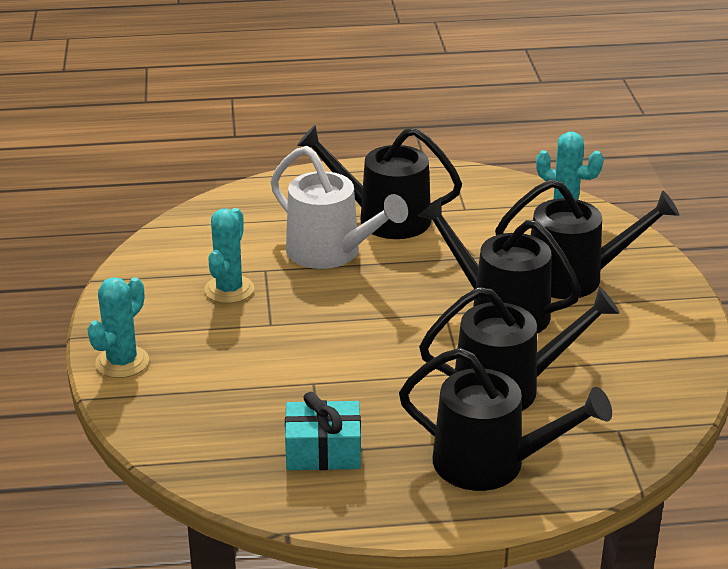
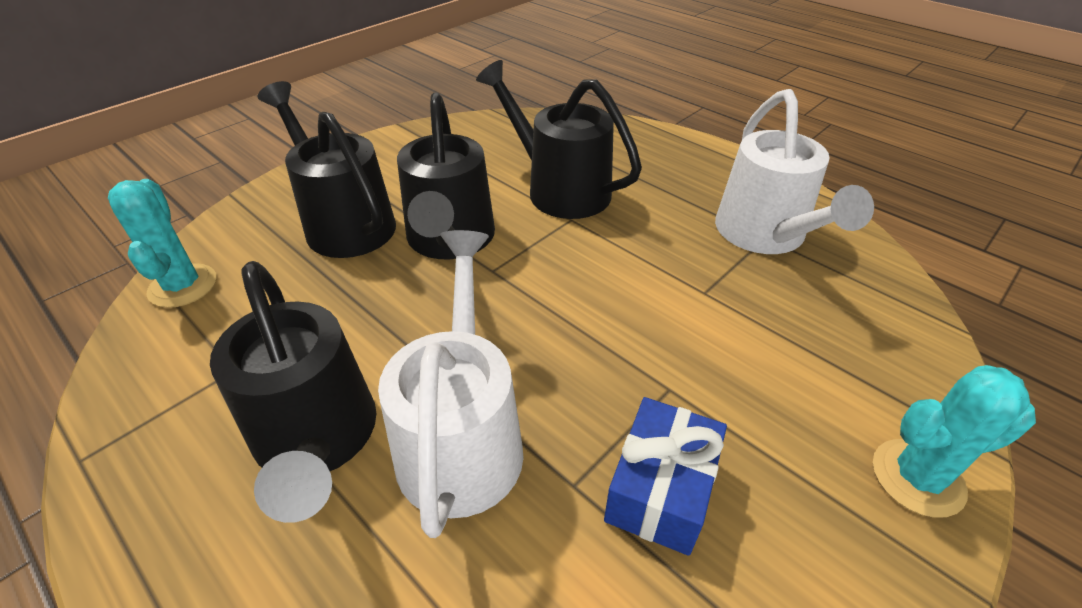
camera: 130 degrees left, 10 degrees up
turquoise cactus [204,208,254,304] -> blue gift [604,397,727,556]
turquoise gift [285,392,361,470] -> white watering can [715,89,874,254]
black watering can [399,348,612,491] -> none

